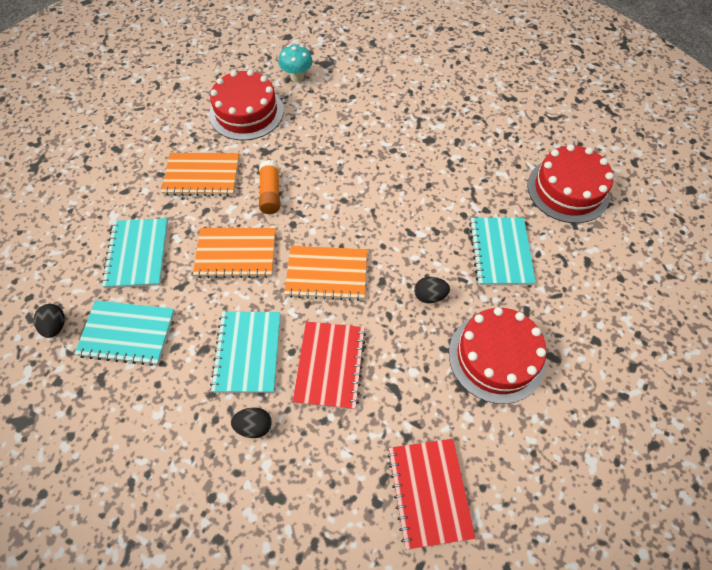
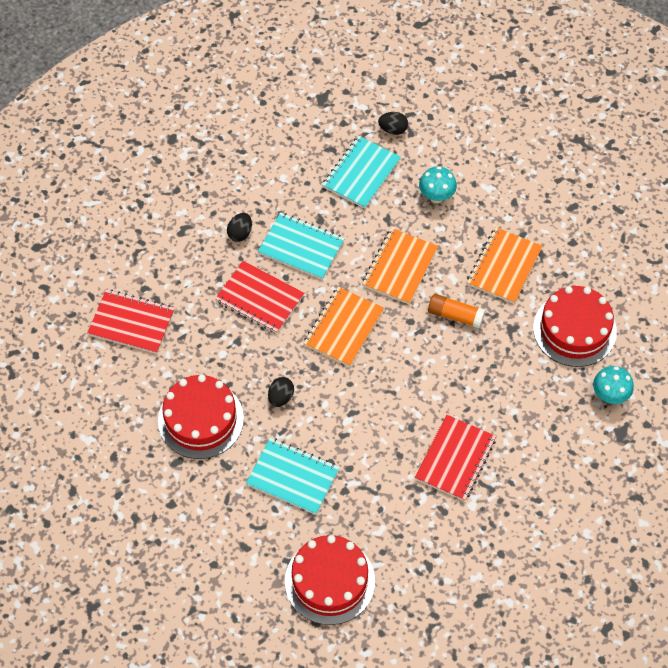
camera: 115 degrees right, 0 degrees up
turquoise notebook [101,218,168,288] -> turquoise mushroom [419,166,457,203]
none -> red notebook [415,415,496,501]

